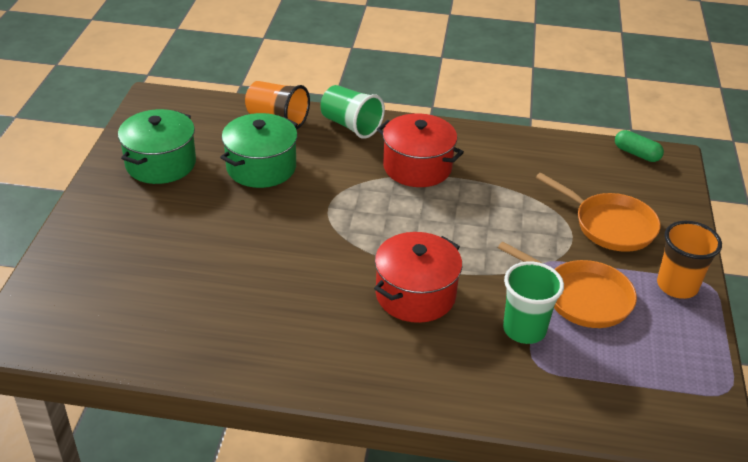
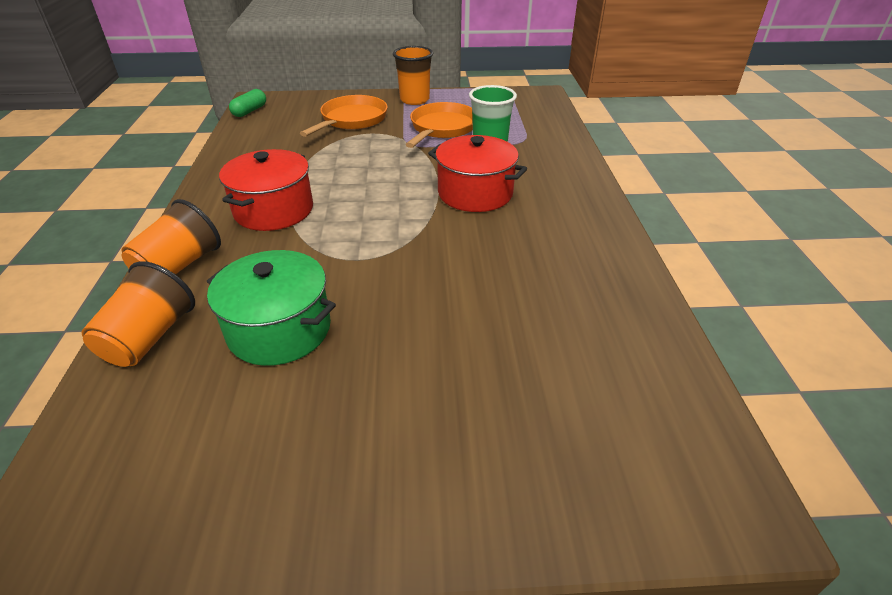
camera: 100 degrees left, 0 degrees up
green pot [118,109,196,184] -> none
green cup [320,85,385,139] -> orange cup [121,199,221,275]

